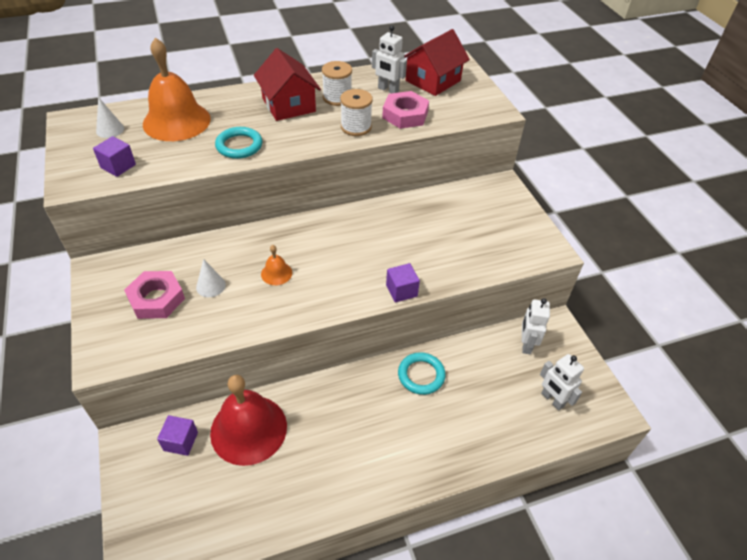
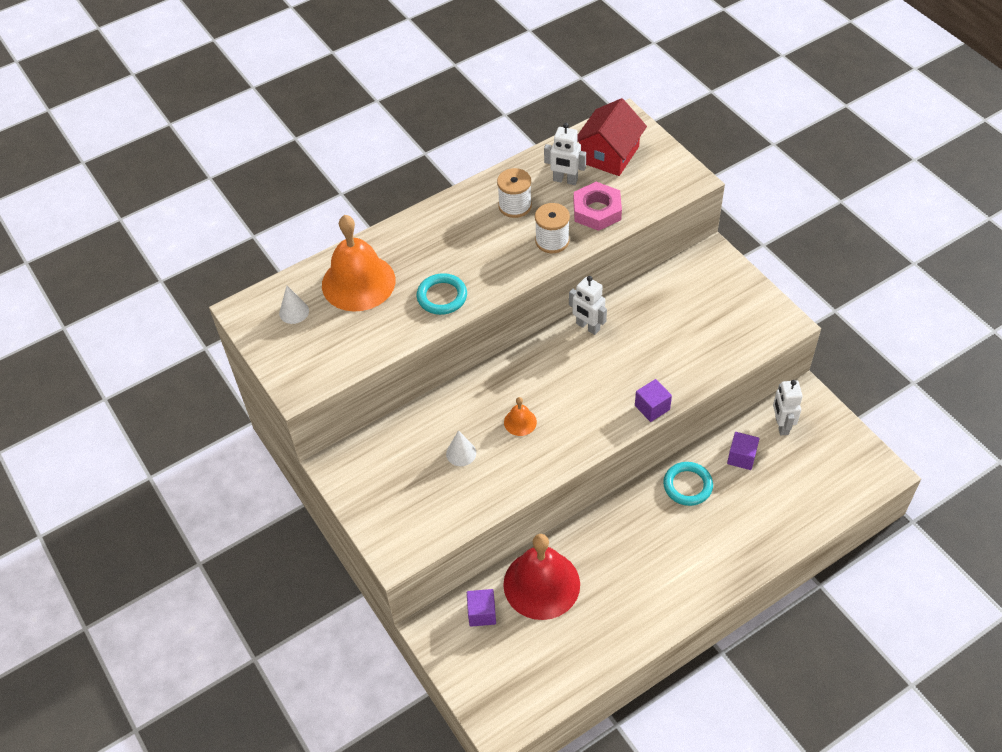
camera: 10 degrees left, 5 degrees up
purple cube [93,136,136,177] -> purple cube moved to [727,432,759,470]
pink nut [124,271,185,319] -> none
red house [254,48,321,121] -> none
white robot [540,354,584,411] -> white robot moved to [569,276,607,335]

